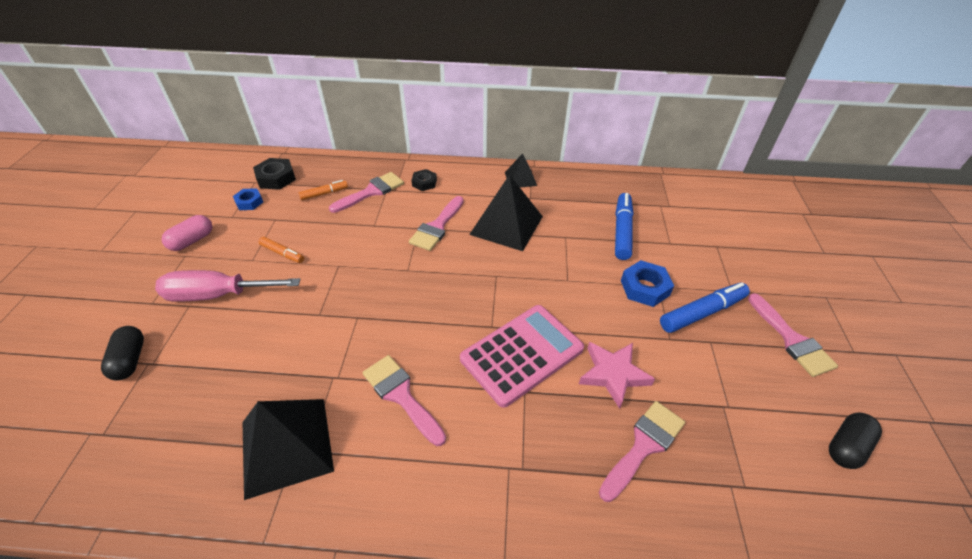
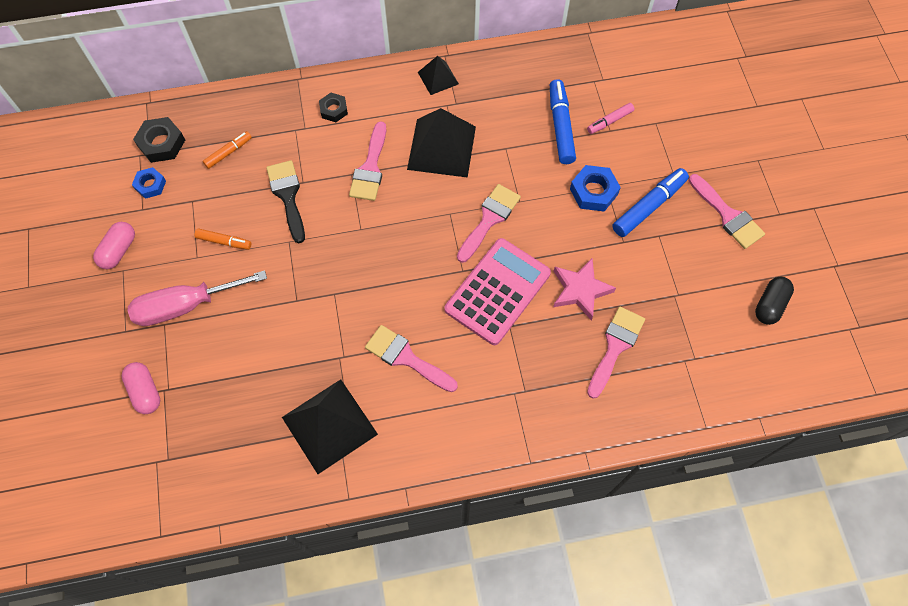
camera: 15 degrees left, 20 degrees up
black capsule [101,326,144,381] -> pink capsule [121,362,160,414]
pink brush [329,172,404,213] -> pink brush moved to [457,184,521,263]
none -> black brush [266,160,305,243]
none -> pink marker [587,103,634,134]

